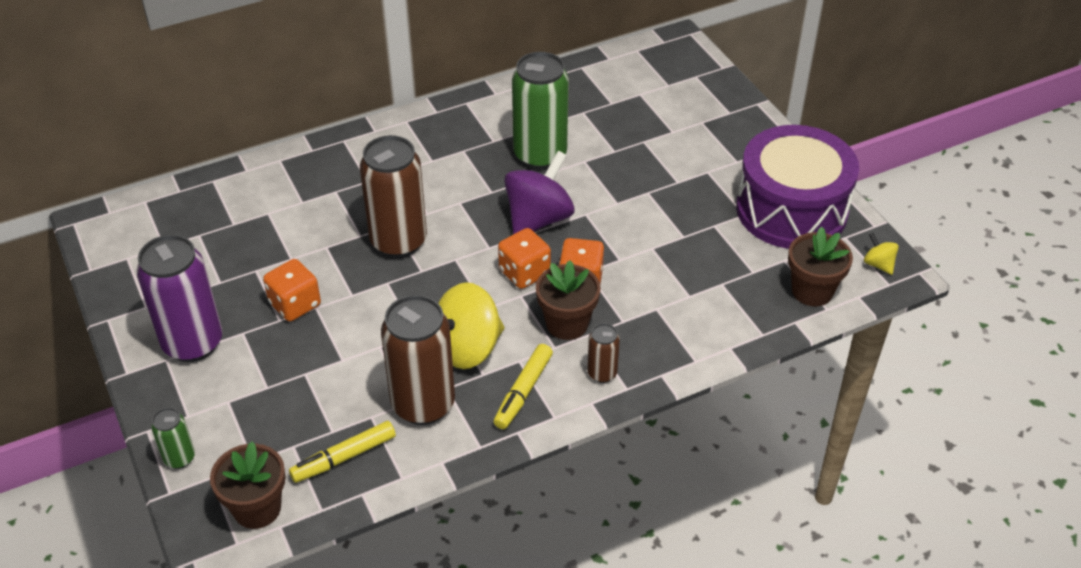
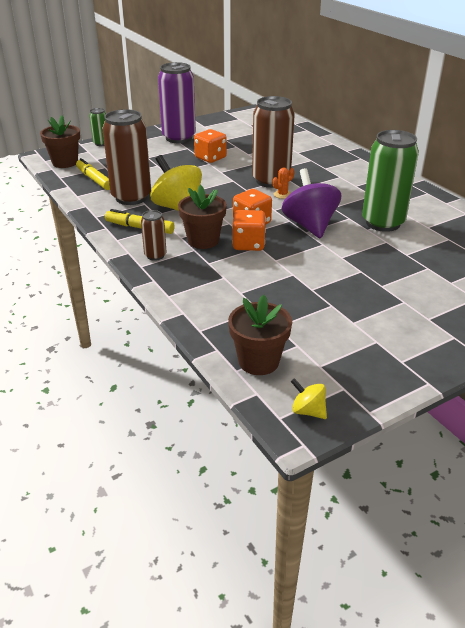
camera: 85 degrees right, 10 degrees down
purple spinning top [504,151,575,234] -> purple spinning top turned 135 degrees counterclockwise [282,168,341,239]
purple drum [736,125,859,249] -> none
yellow spinning top [864,233,899,275] -> yellow spinning top turned 105 degrees counterclockwise [291,378,327,419]
none -> orange cactus [273,168,294,199]

